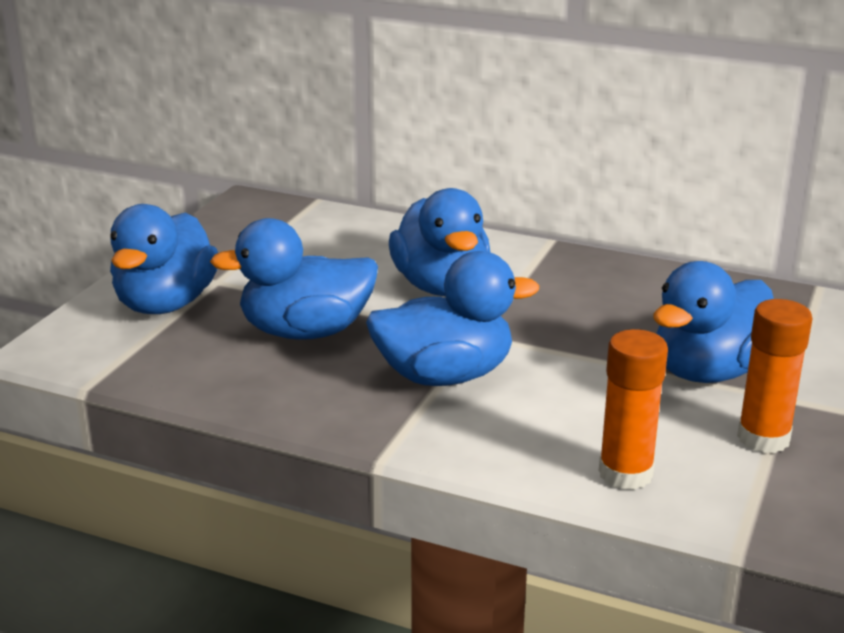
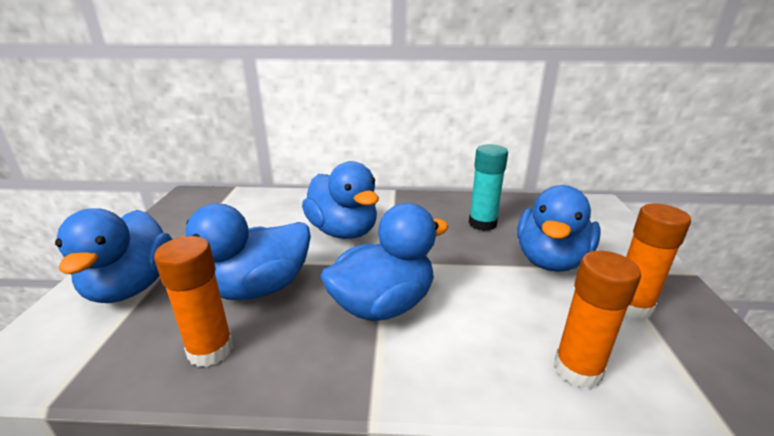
camera: 20 degrees left, 0 degrees up
none -> orange glue stick [154,236,233,367]
none -> turquoise glue stick [469,144,508,231]

